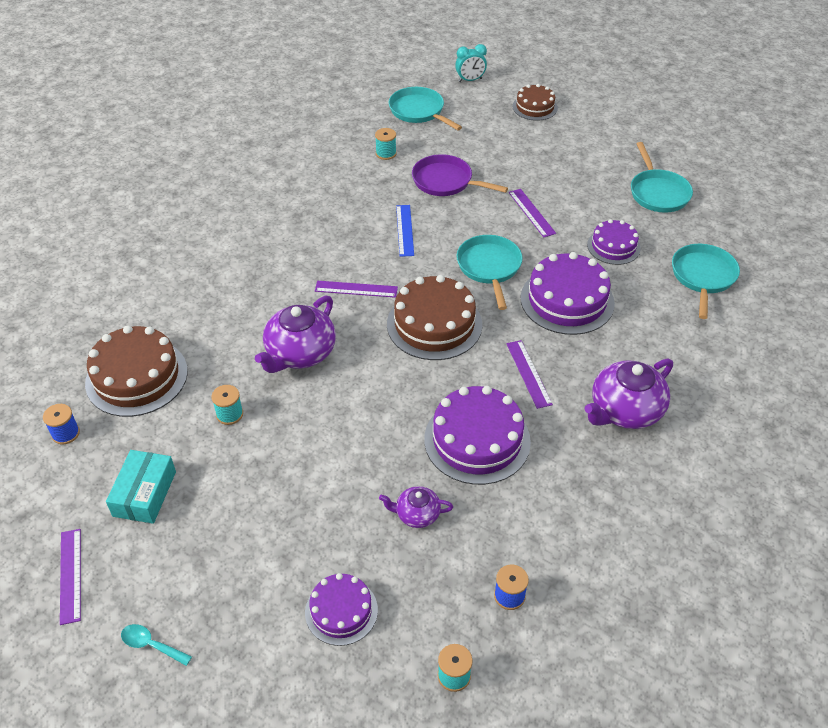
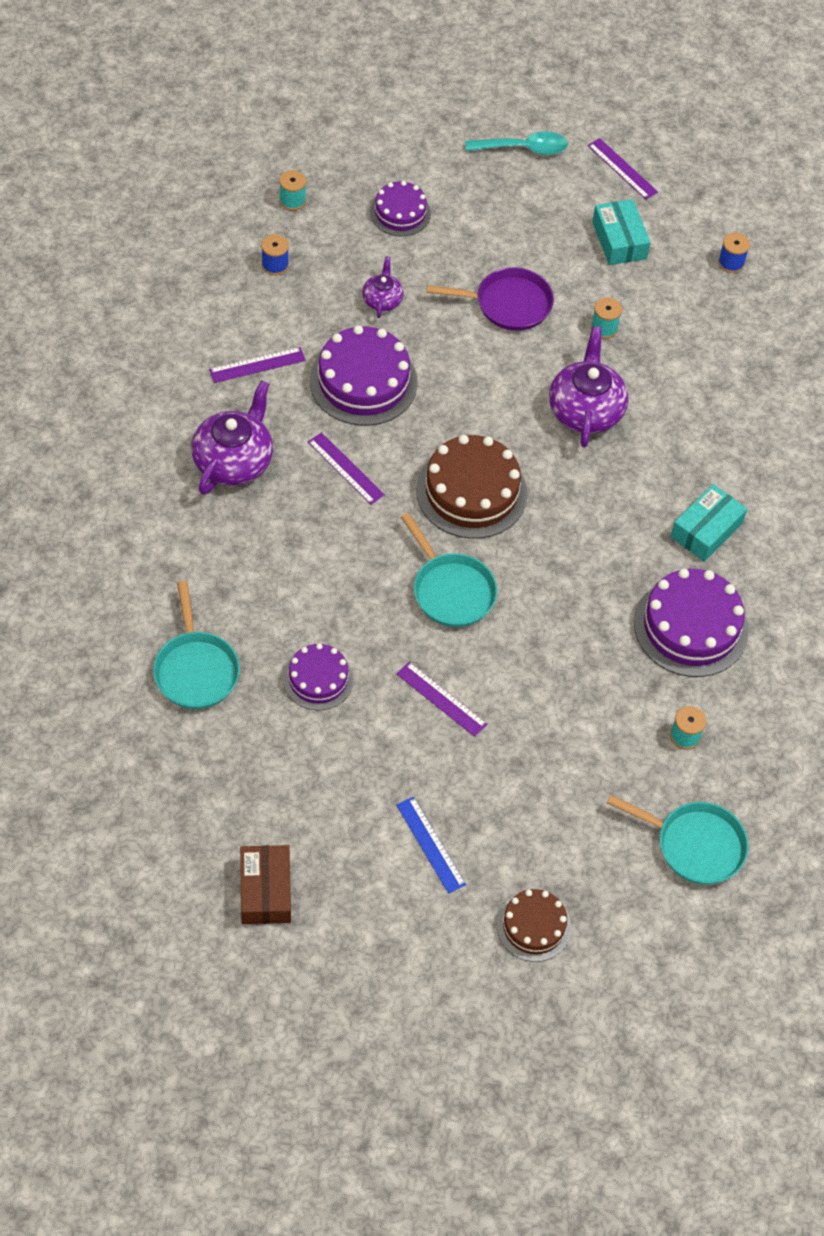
camera: 150 degrees right, 10 degrees up
brown cake [85,325,188,417] -> none
turquoise spoon [121,624,192,666] -> turquoise spoon [465,131,568,155], size x1.65
purple ruler [315,281,398,298] -> purple ruler moved to [209,347,306,383]
purple teapot [379,486,453,528] -> purple teapot turned 60 degrees counterclockwise [362,256,403,318]
blue ruler [396,205,414,257] -> blue ruler moved to [396,797,466,894]
purple pan [412,154,508,196] -> purple pan moved to [426,267,554,331]
turquoise clock [455,44,487,82] -> none
purple cake [521,252,615,335] -> purple cake moved to [634,568,749,677]
turquoise pan [631,142,693,213] -> none
none -> brown box [240,845,291,924]
none -> turquoise box [670,484,747,562]

